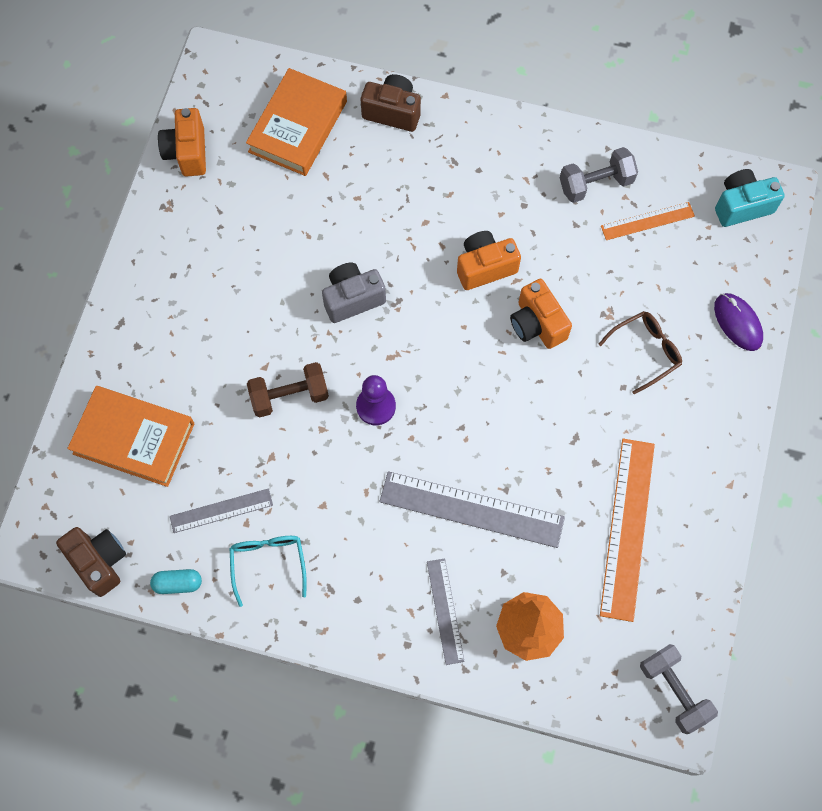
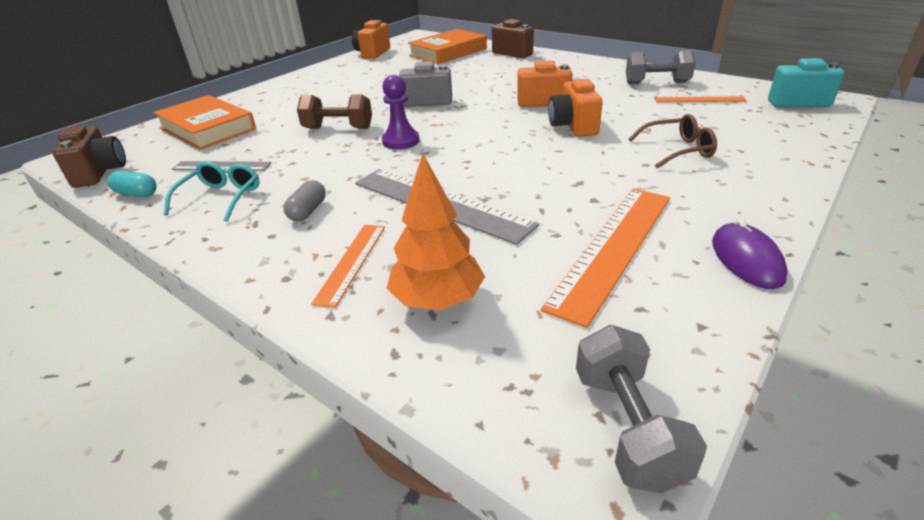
camera: 25 degrees right, 35 degrees down
grey ruler [427,558,465,665] -> orange ruler [311,225,385,308]
purple mouse [714,293,763,351] -> purple mouse moved to [712,218,788,289]
none -> grey capsule [284,180,326,221]

